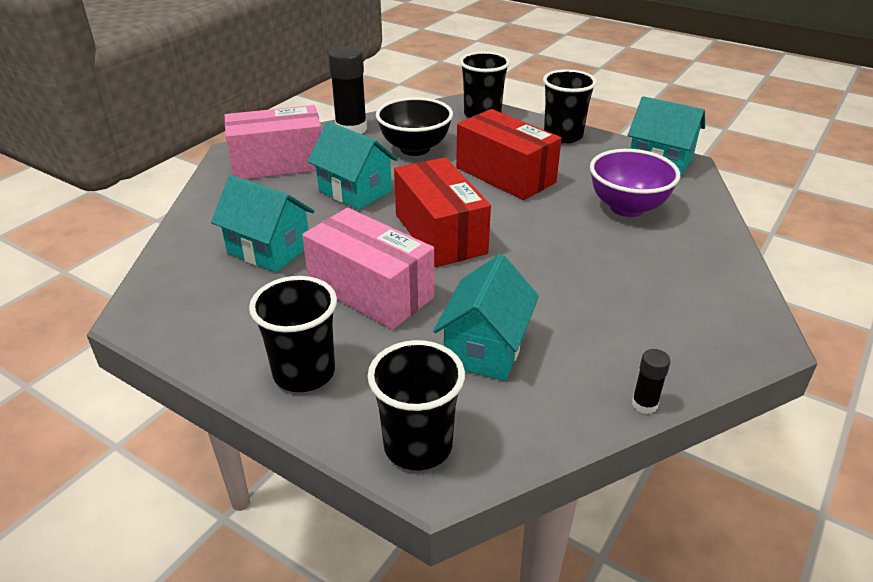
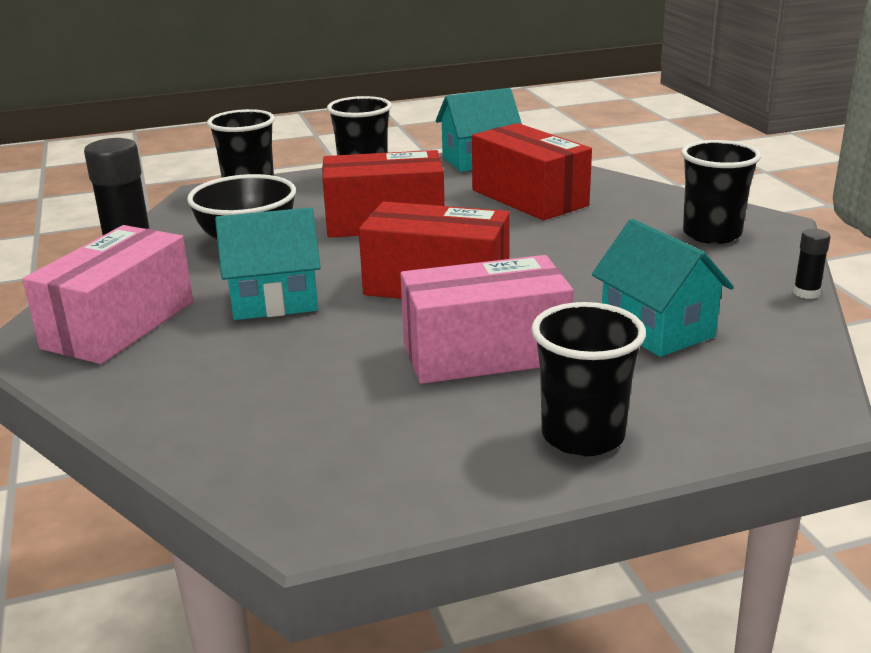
camera: 50 degrees left, 10 degrees down
turquoise house [211,175,314,273] -> none
black cup [368,340,465,471] -> black cup moved to [681,140,761,244]
purple bowl [590,149,680,217] -> red box [472,123,592,220]

